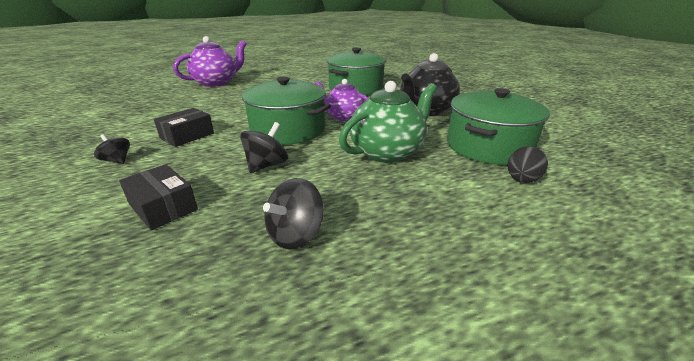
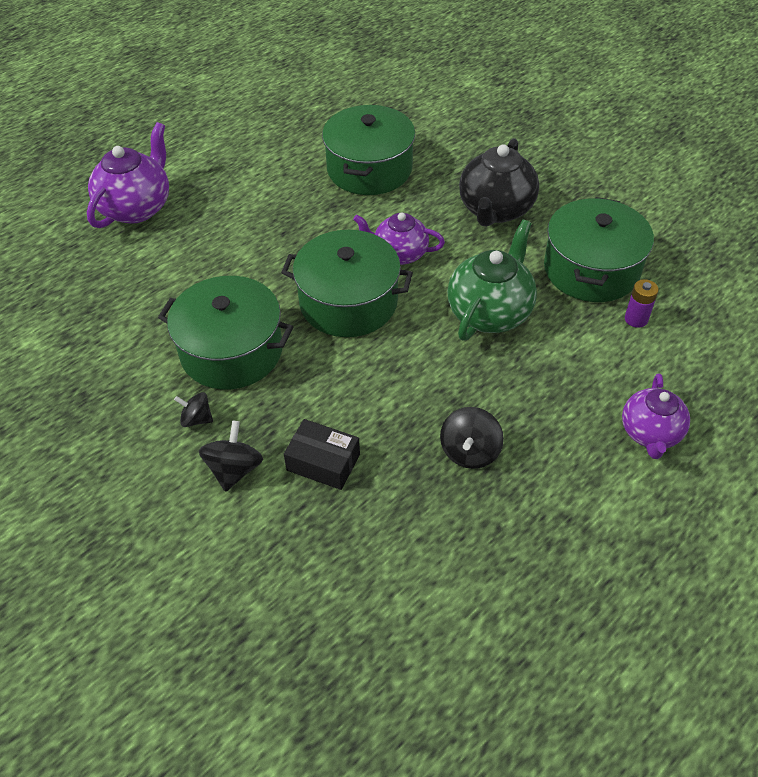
camera: 20 degrees left, 20 degrees up
black box [154,108,214,147] -> green pot [158,276,293,389]
black spinning top [240,122,288,173] -> black spinning top moved to [199,421,263,492]
black egg [508,146,548,183] -> purple battery [625,279,659,328]
none -> purple teapot [622,373,690,459]

